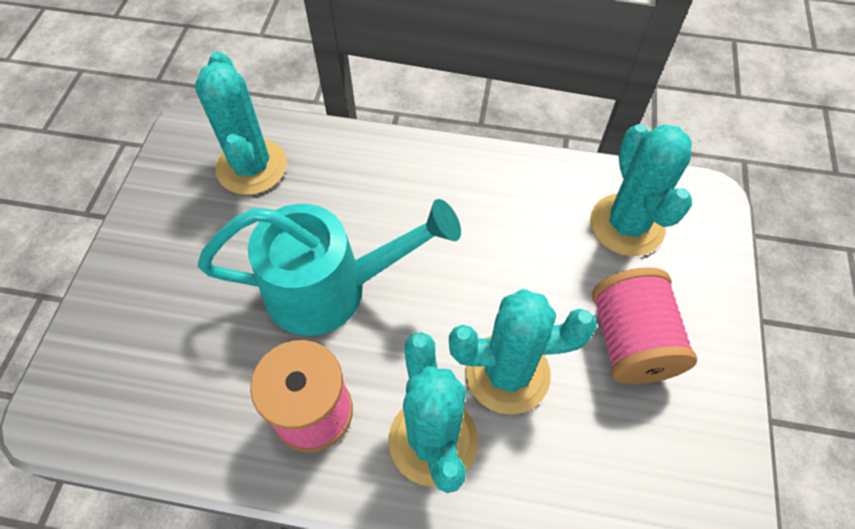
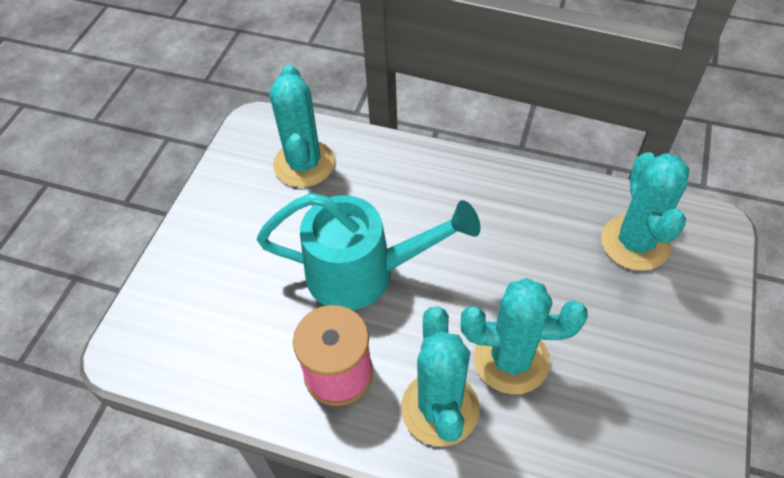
camera: 10 degrees right, 5 degrees down
pink spool [592,267,697,384] -> none

